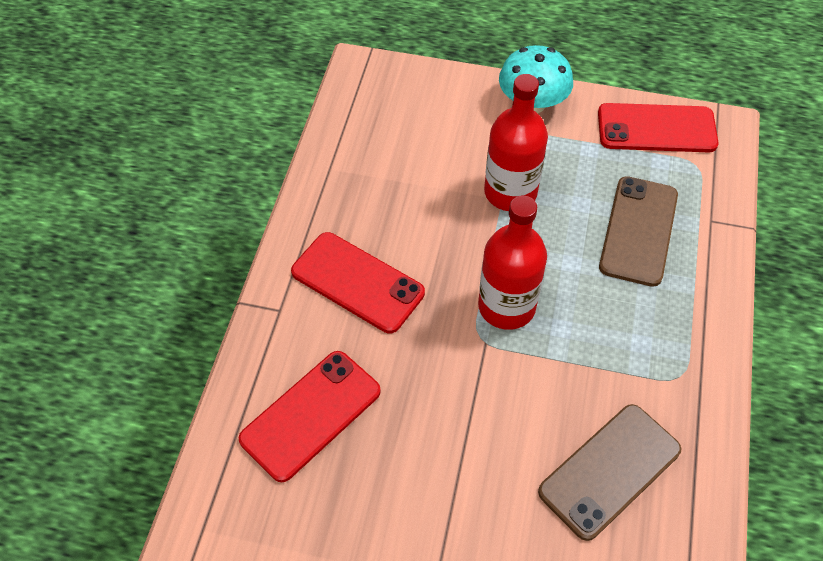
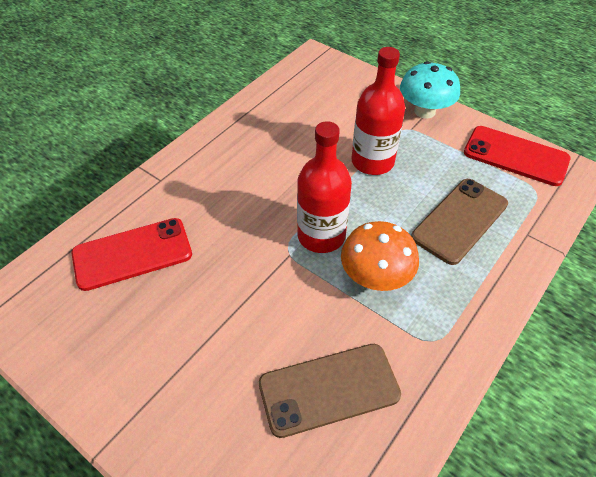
camera: 25 degrees right, 5 degrees down
red phone [291,232,425,333] -> none
none -> orange mushroom [341,221,419,291]

